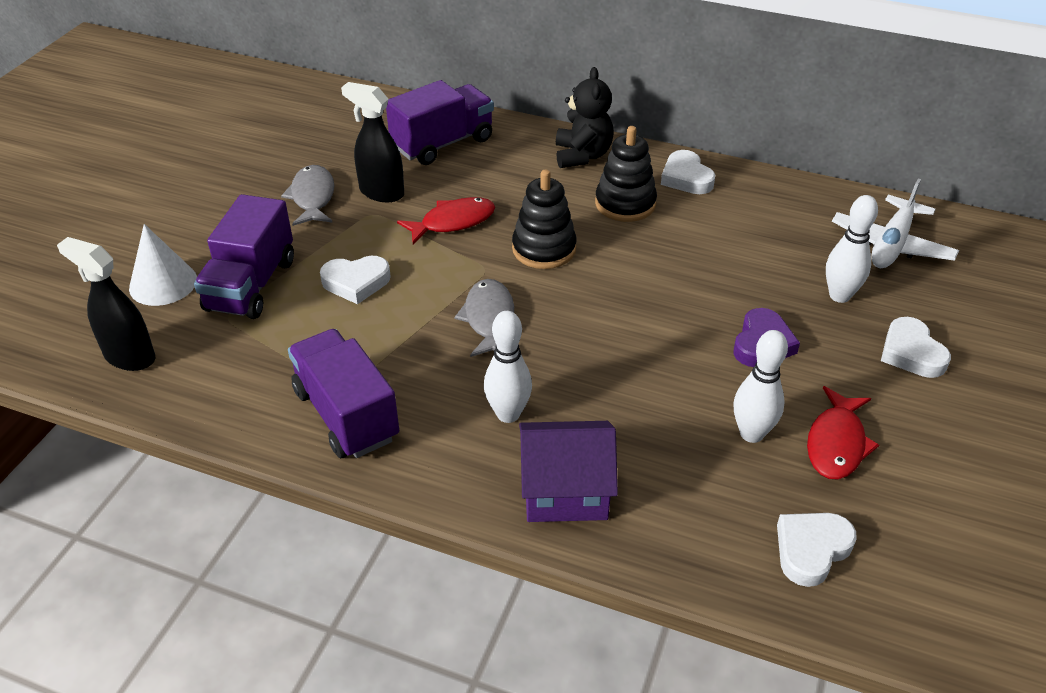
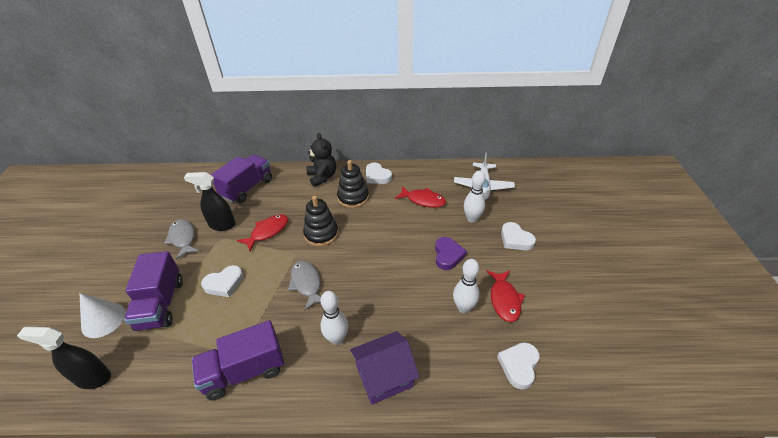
camera: 20 degrees left, 0 degrees up
purple truck [288,329,400,458] -> purple truck turned 60 degrees counterclockwise [192,320,284,400]
none -> red fish [395,186,446,208]

